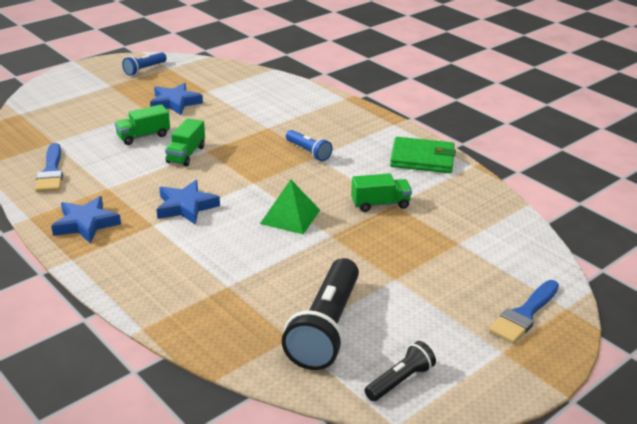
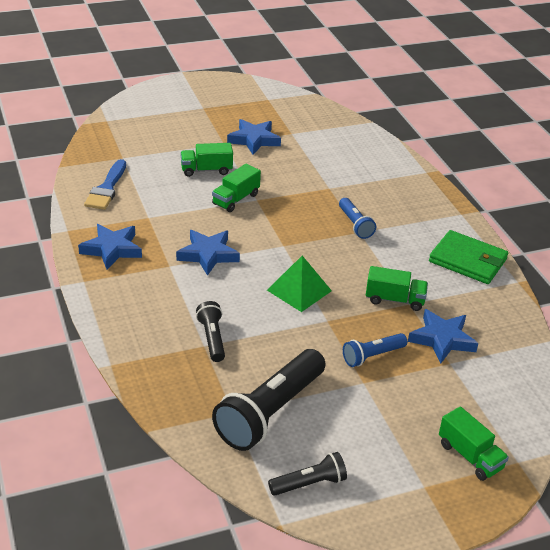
camera: 20 degrees right, 5 degrees up
blue flashlight [122,52,167,76] -> blue flashlight moved to [343,333,407,367]
blue brush [489,280,559,344] -> green truck [439,406,509,481]
none -> black flashlight [196,301,225,362]
none -> blue star [408,309,478,364]

